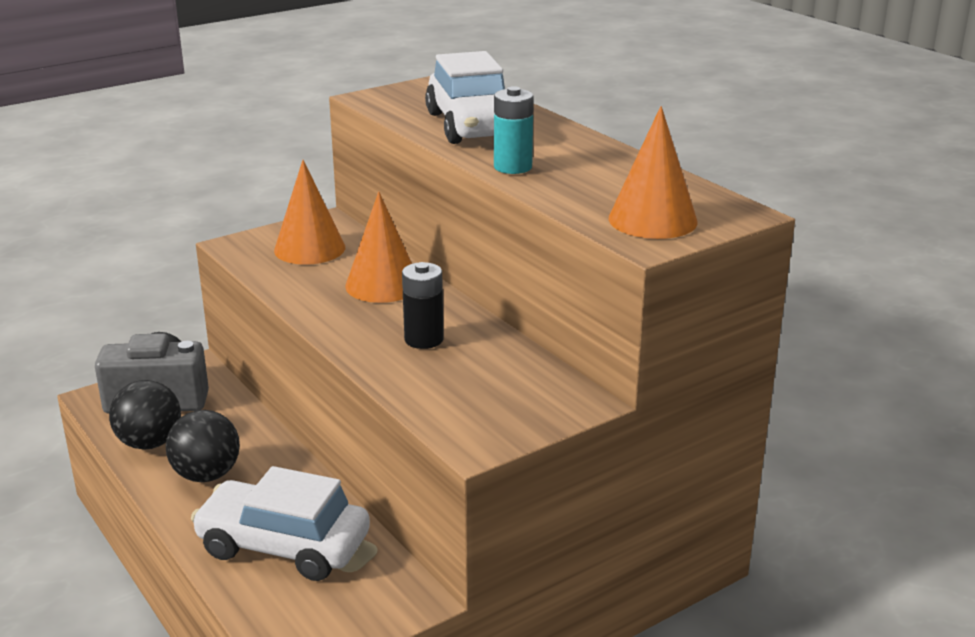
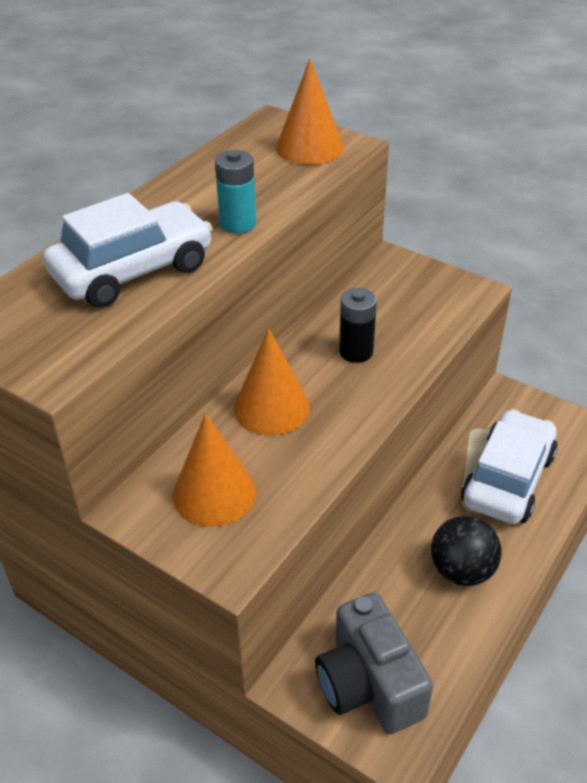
camera: 110 degrees left, 15 degrees up
black ball [109,380,181,450] -> none
white car [191,466,370,581] -> white car turned 150 degrees counterclockwise [461,409,558,524]

